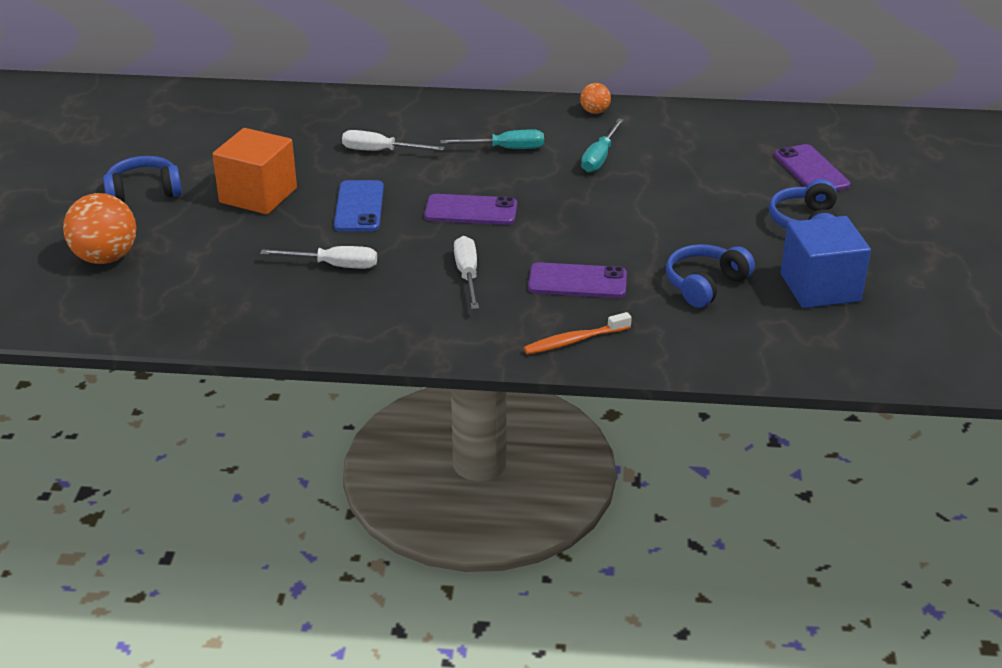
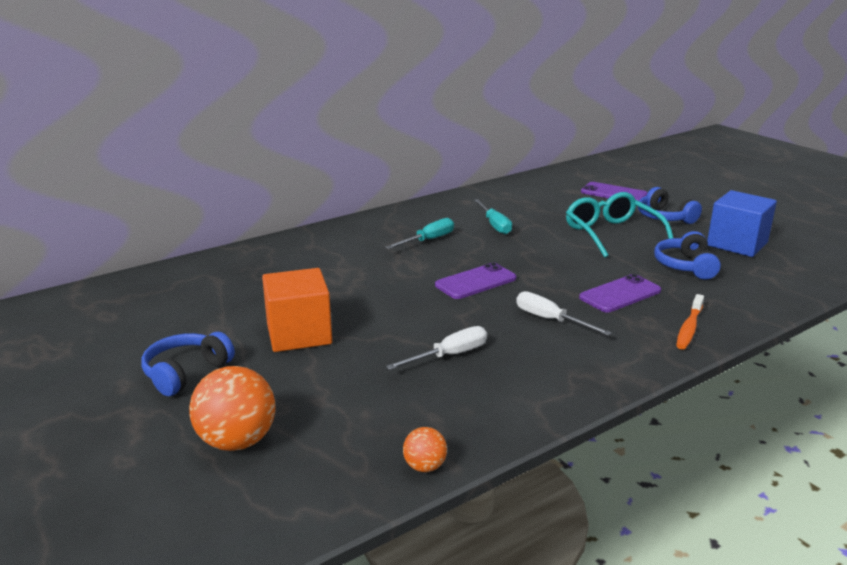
camera: 40 degrees left, 10 degrees down
blue phone [334,180,384,231] -> none
white screwdriver [342,130,445,151] -> none
orange ball [580,83,611,114] -> orange ball moved to [403,427,447,472]
none -> turquoise glasses [566,192,673,258]

